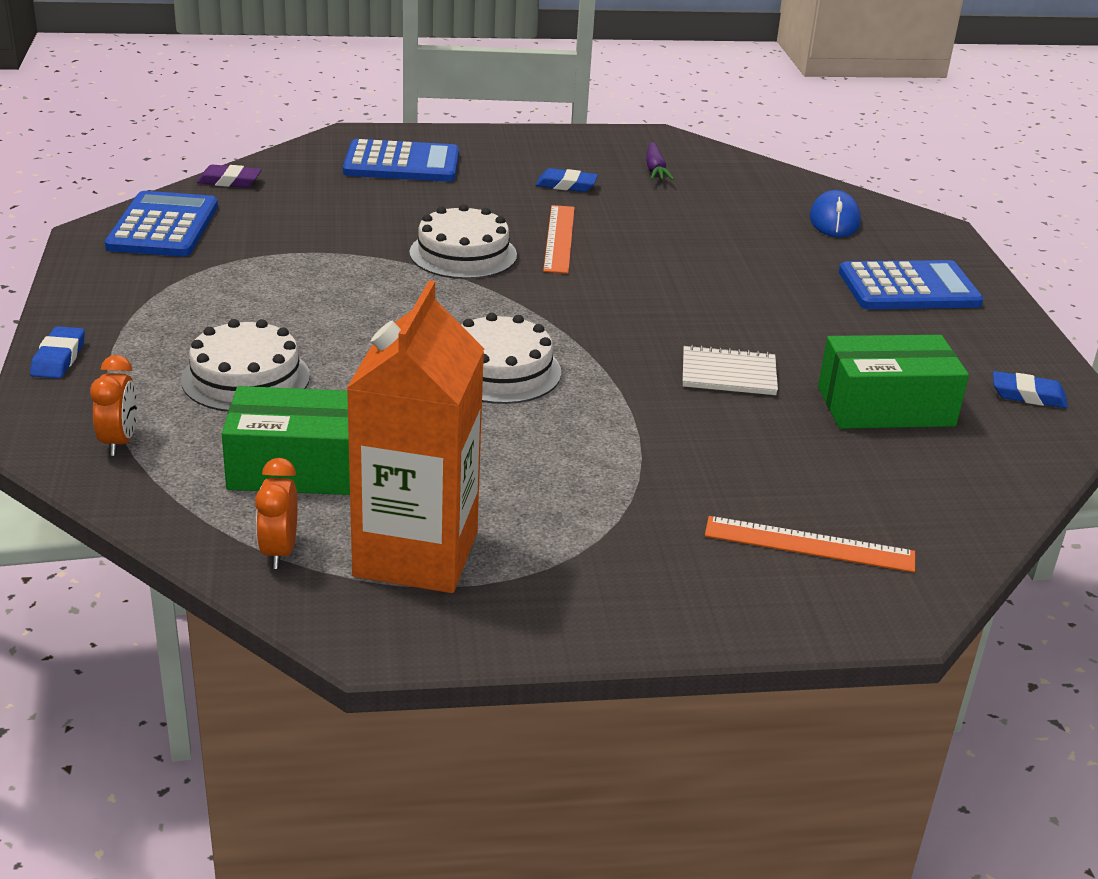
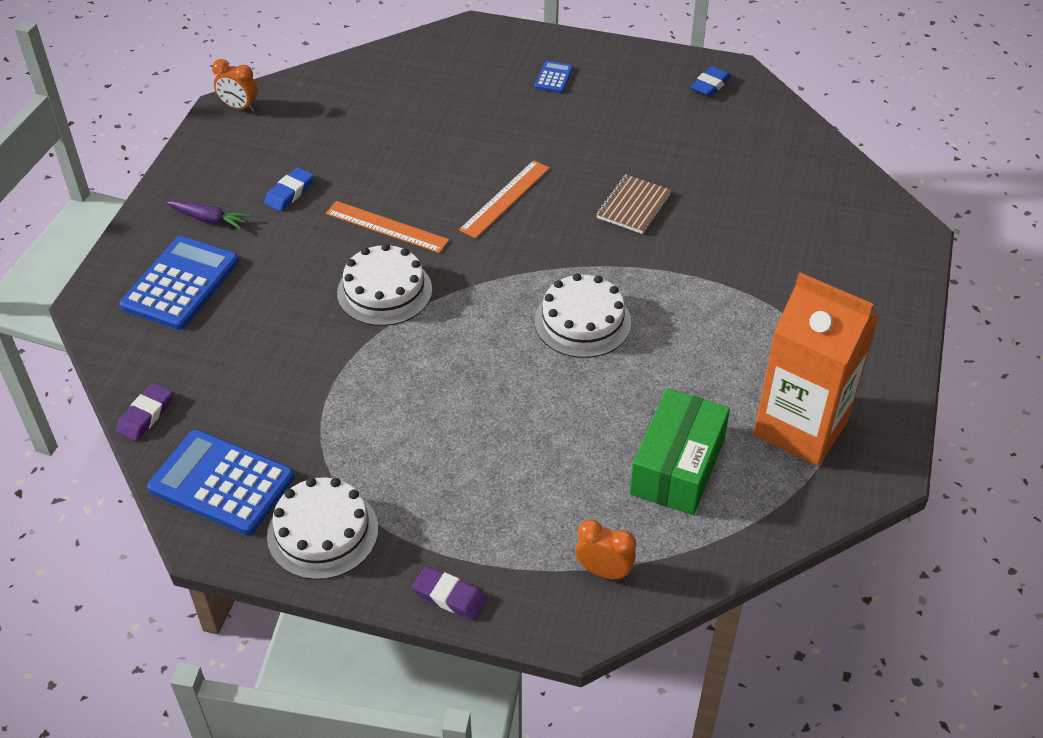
camera: 65 degrees left, 15 degrees up
blue eraser [30,326,85,378] -> purple eraser [412,566,487,620]
white cake [181,319,310,412] -> white cake moved to [267,477,378,580]
orange clock [255,458,298,569] -> orange clock moved to [212,59,258,112]
purple carrot [646,142,674,180] -> purple carrot moved to [166,200,250,229]
white notebook [683,345,778,395] -> brown notebook [596,175,671,234]
orange ruler [705,516,915,572] -> orange ruler moved to [459,160,550,239]
blue mouse [810,190,861,237] -> none
green box [818,335,969,429] -> none
blue calculator [839,260,983,309] -> blue calculator [535,61,573,93], size x0.47

